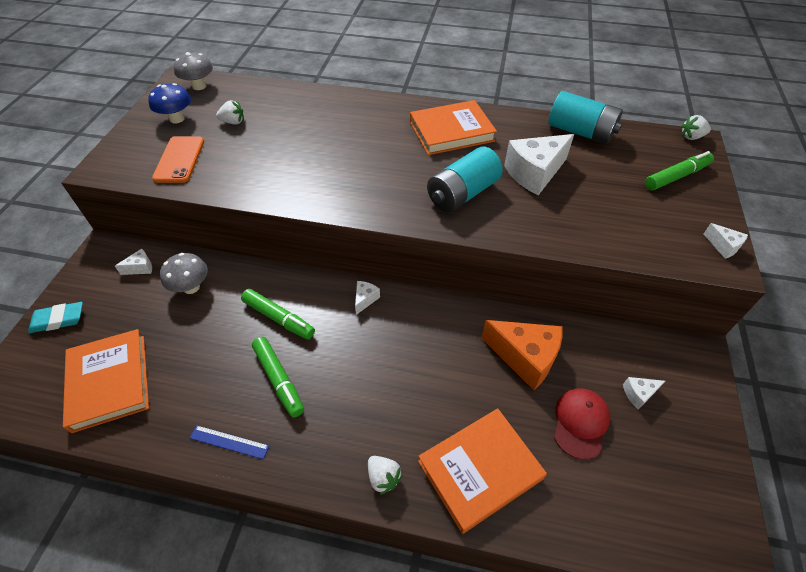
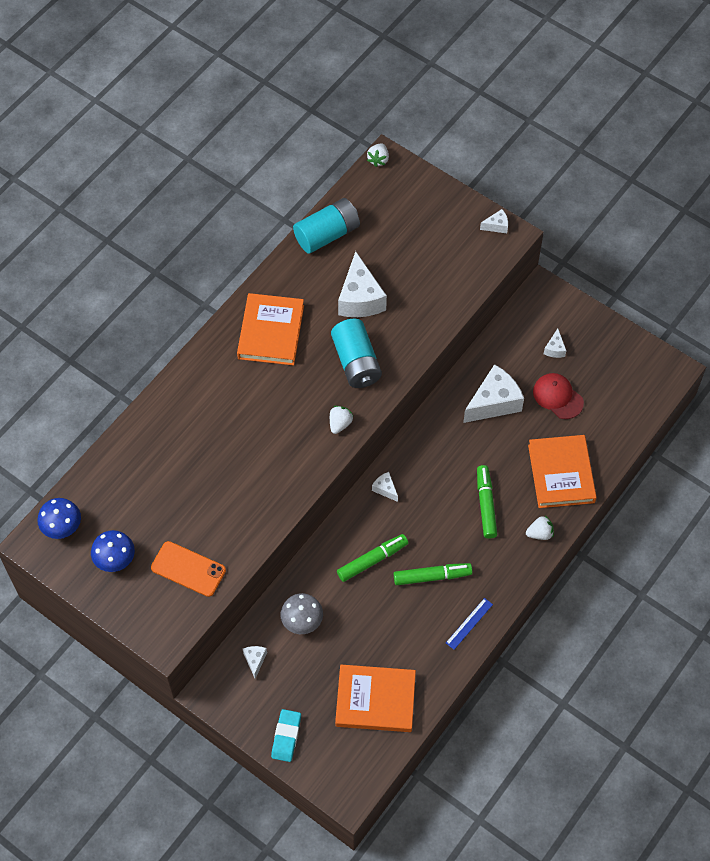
camera: 65 degrees left, 10 degrees up
grey mushroom [174,52,213,90] -> blue mushroom [37,498,81,539]
white strawberry [216,100,244,125] -> white strawberry moved to [330,406,354,434]
orange cheese [482,320,562,390] -> white cheese [463,364,524,423]
green marker [645,151,714,190] -> green marker moved to [477,465,497,539]

